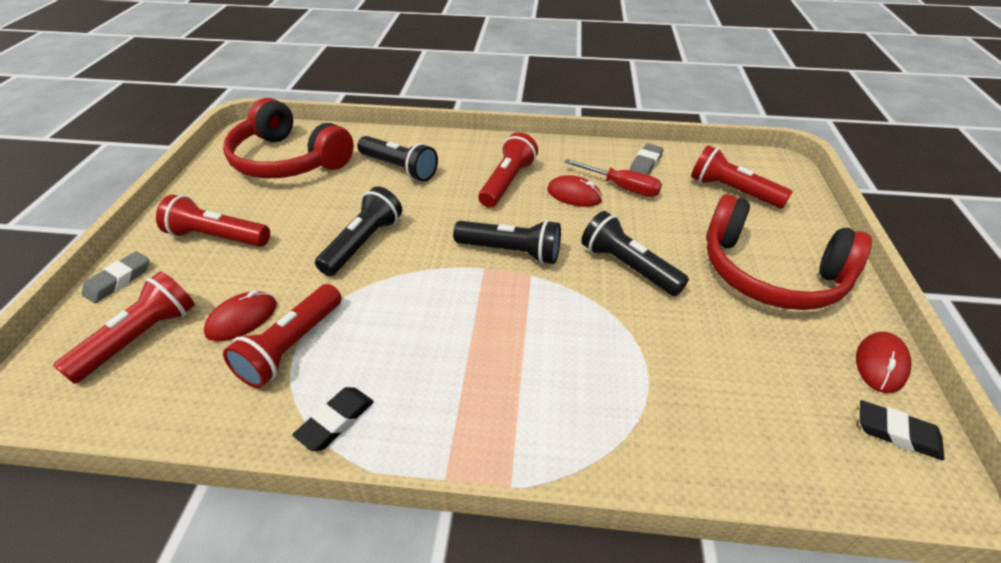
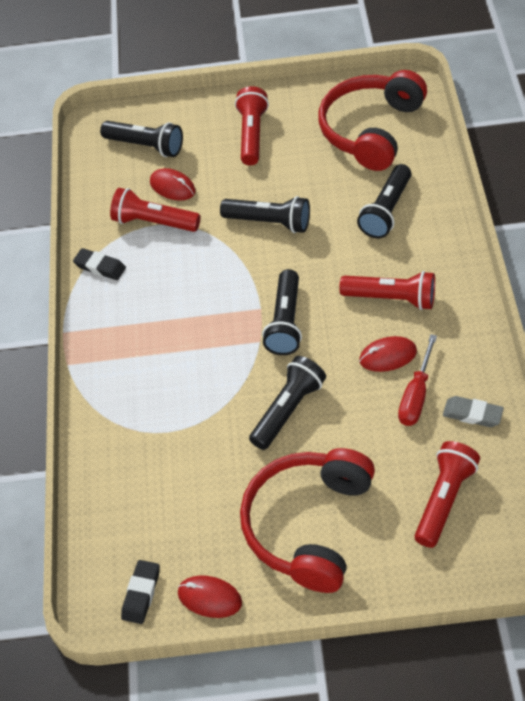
camera: 85 degrees right, 10 degrees up
red flashlight [53,271,195,384] -> black flashlight [100,121,183,157]
grey eraser [82,251,149,303] -> none
red mouse [547,175,602,207] -> red mouse turned 60 degrees clockwise [359,336,417,372]

